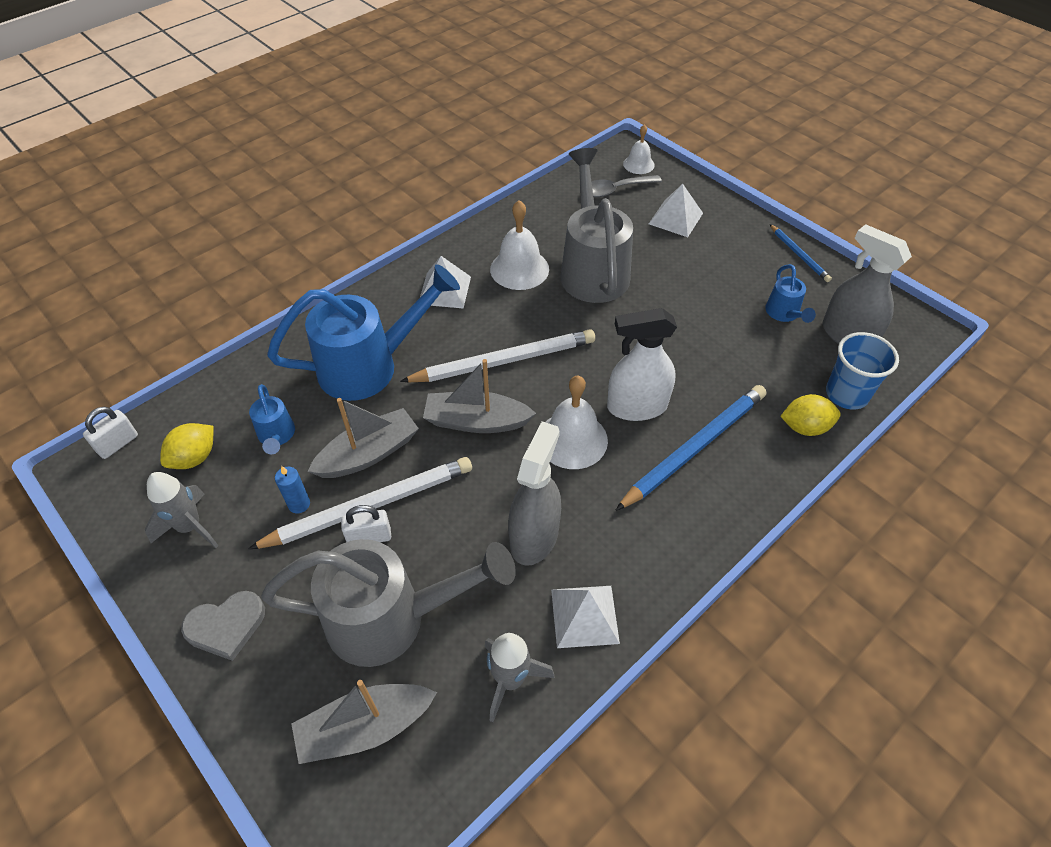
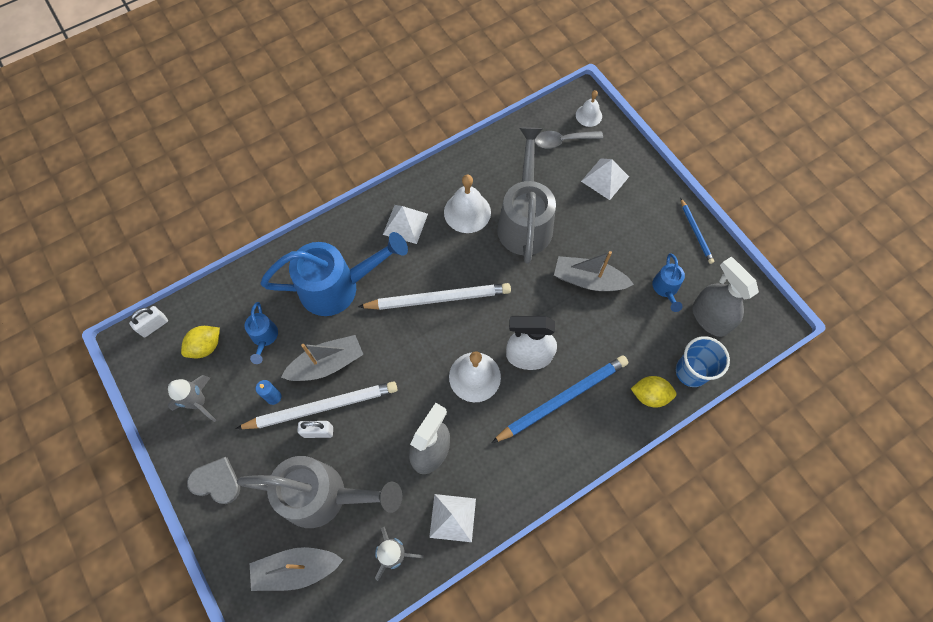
camera: 10 degrees right, 15 degrees up
grey heart [181,591,265,661] -> grey heart turned 150 degrees counterclockwise [187,457,240,504]
grey boat [423,359,536,433] -> grey boat moved to [554,251,634,291]

